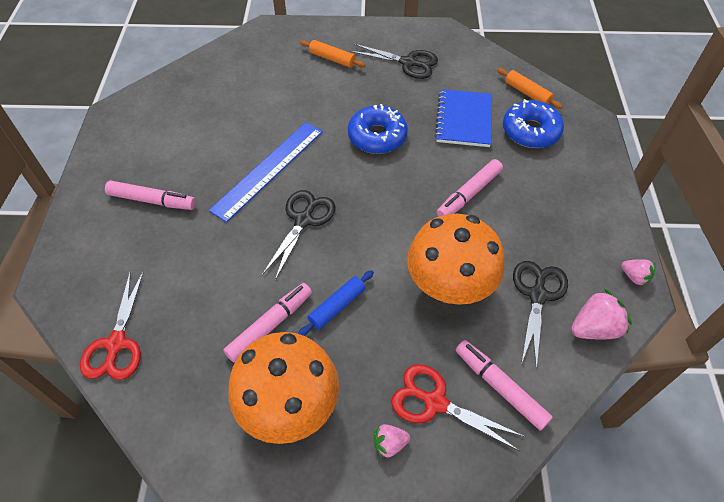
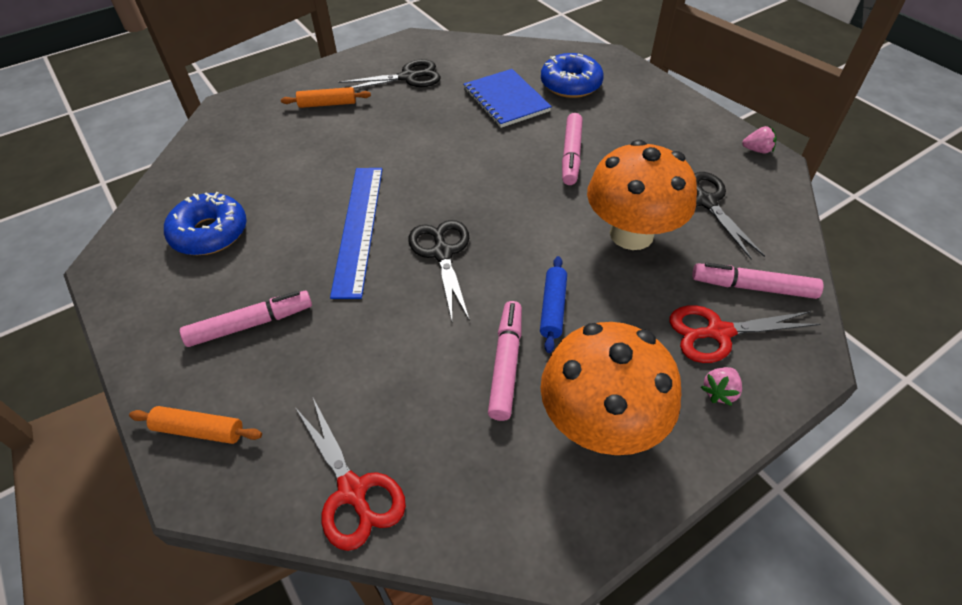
camera: 35 degrees left, 5 degrees down
blue donut [348,104,408,154] -> blue donut moved to [164,192,247,255]
orange rolling pin [497,68,563,109] -> orange rolling pin moved to [129,406,262,444]
pink strawberry [571,289,632,340] -> none

